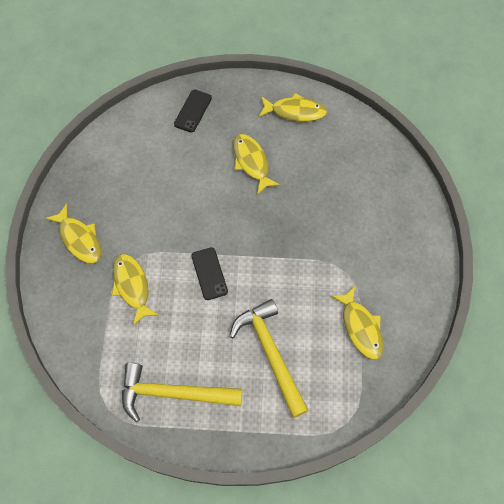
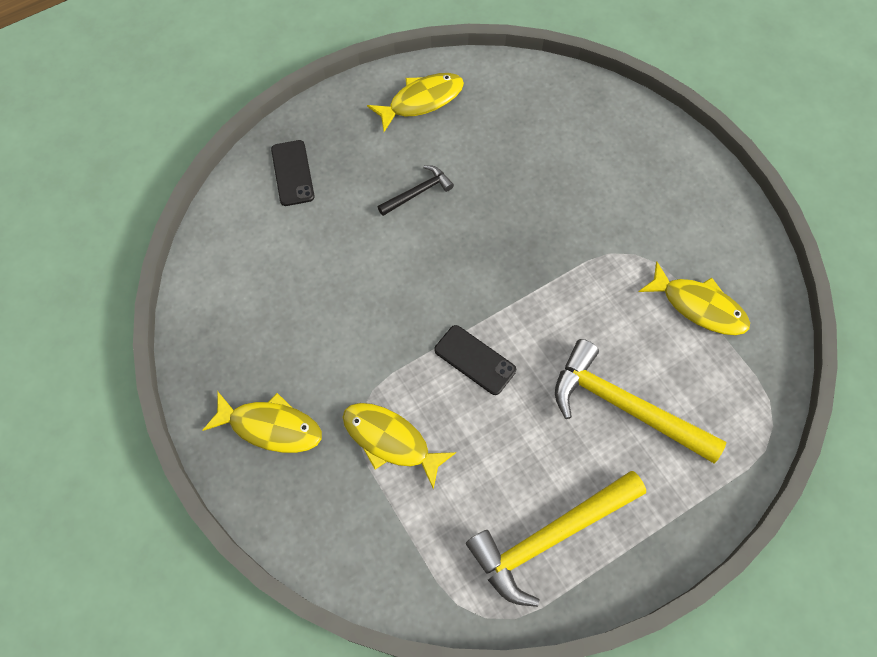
camera: 35 degrees left, 0 degrees up
yellow fish [233,134,280,195] -> black hammer [378,165,454,216]

